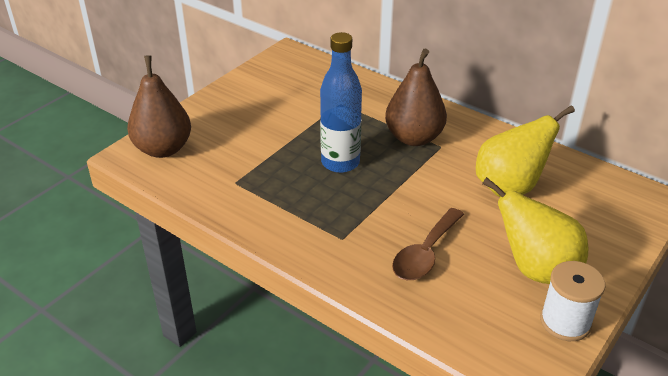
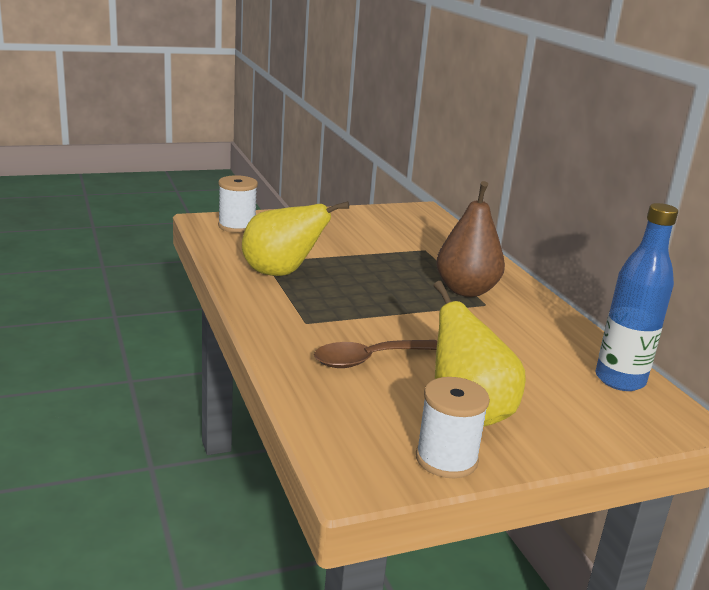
camera: 30 degrees right, 15 degrees down
brown pear [127,55,191,158] -> white spool [218,175,258,233]
blue bottle [320,32,362,173] -> blue bottle moved to [596,203,678,391]
yellow pear [476,105,575,197] -> yellow pear moved to [242,201,349,276]

